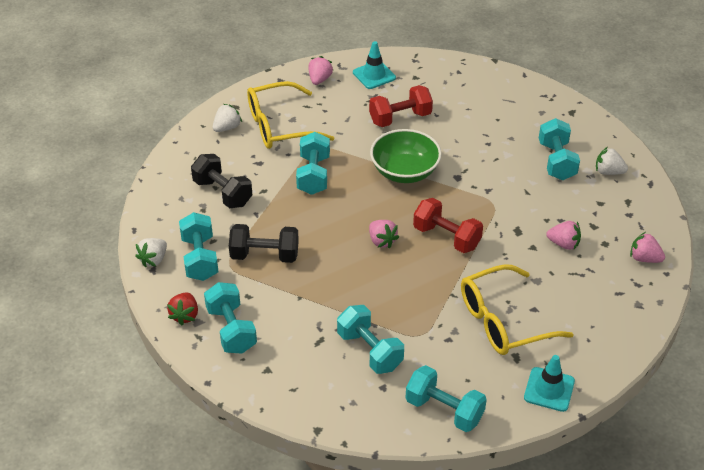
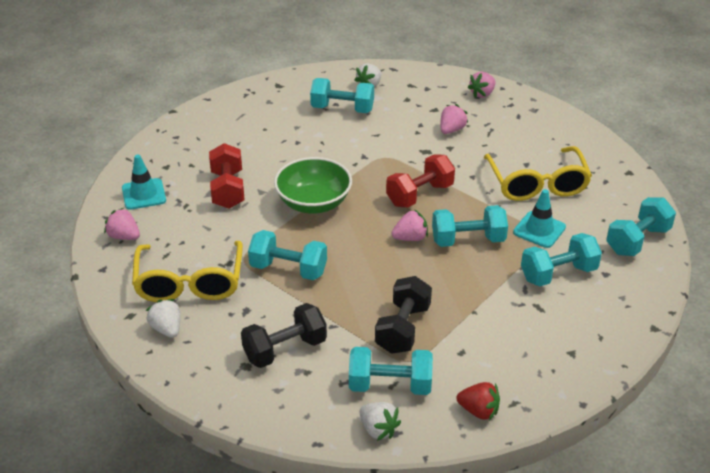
camera: 75 degrees left, 5 degrees down
turquoise dumbbell [204,282,257,354] -> turquoise dumbbell moved to [432,205,508,247]
turquoise traffic cone [524,355,575,412] -> turquoise traffic cone moved to [513,189,566,248]

